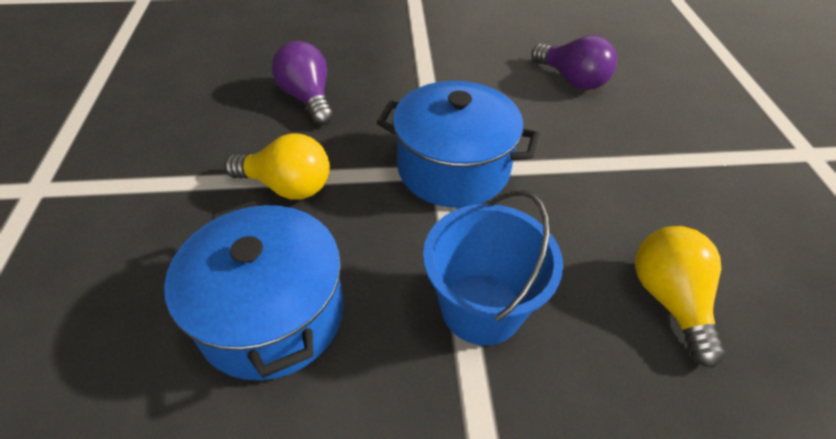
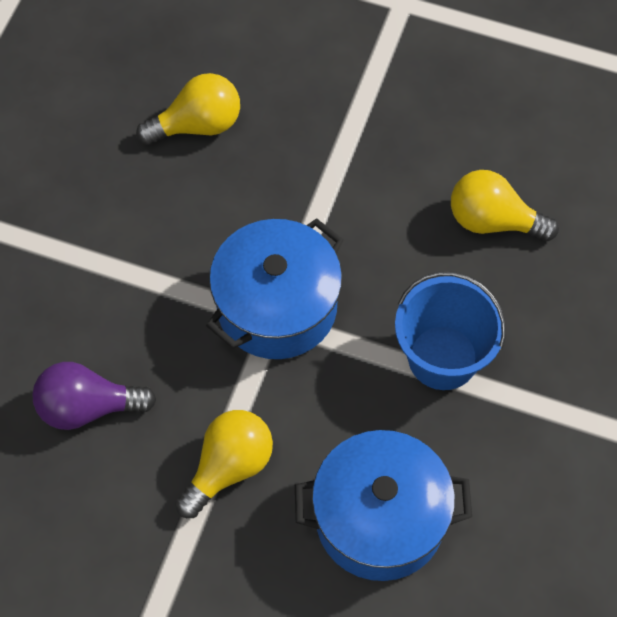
camera: 65 degrees left, 15 degrees up
purple light bulb [531,35,617,90] -> yellow light bulb [136,73,240,145]

